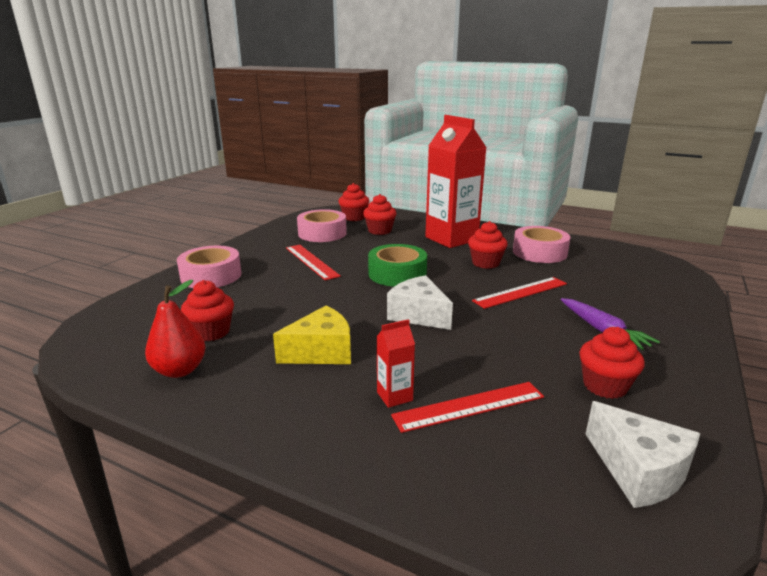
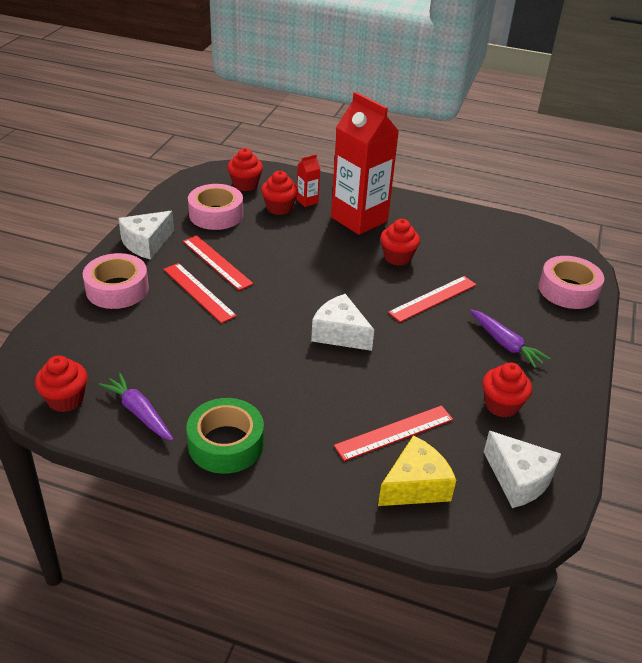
camera: 10 degrees left, 15 degrees up
red pear [145,280,206,378] -> purple carrot [99,373,174,441]
red cupcake [181,280,234,341] -> red cupcake moved to [35,355,88,412]
yellow cheese [273,306,351,364] -> yellow cheese moved to [378,435,456,506]
green tape [368,244,427,287] -> green tape moved to [186,398,264,474]
red carton [376,319,415,408] -> red carton moved to [297,154,320,207]
pink tape [513,226,570,263] -> pink tape moved to [538,256,604,309]
none -> white cheese [118,211,174,260]
none -> red ruler [163,263,237,323]

